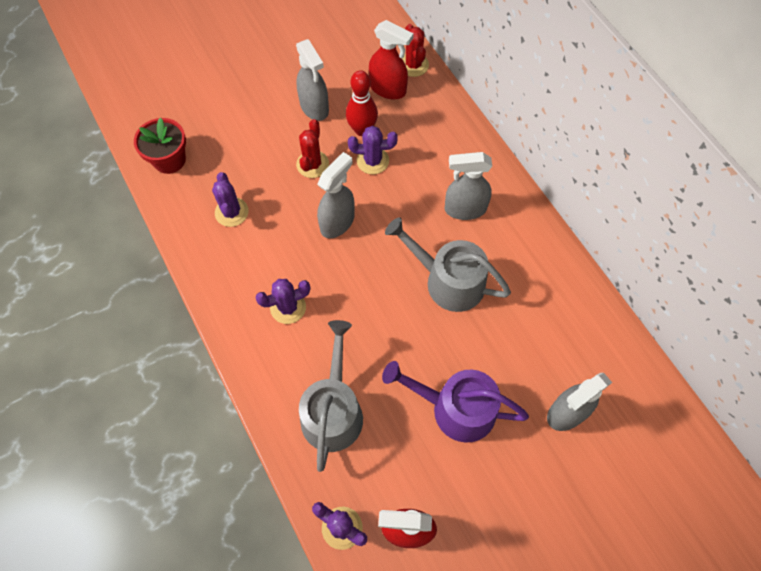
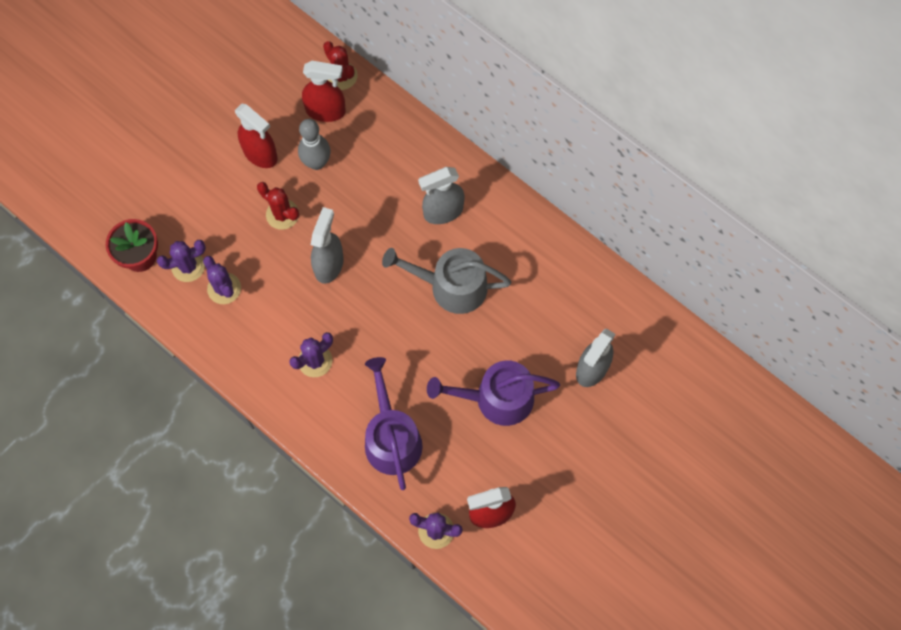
camera: 20 degrees left, 5 degrees up
grey spray bottle [296,39,329,121] -> red spray bottle [235,104,278,168]
red cactus [296,119,329,178] -> red cactus turned 45 degrees counterclockwise [257,182,299,230]
grey watering can [299,320,363,472] -> purple watering can [365,357,423,490]
red bowling pin [346,70,378,136] -> grey bowling pin [298,119,331,170]
purple cactus [348,126,398,174] -> purple cactus moved to [157,240,206,282]

